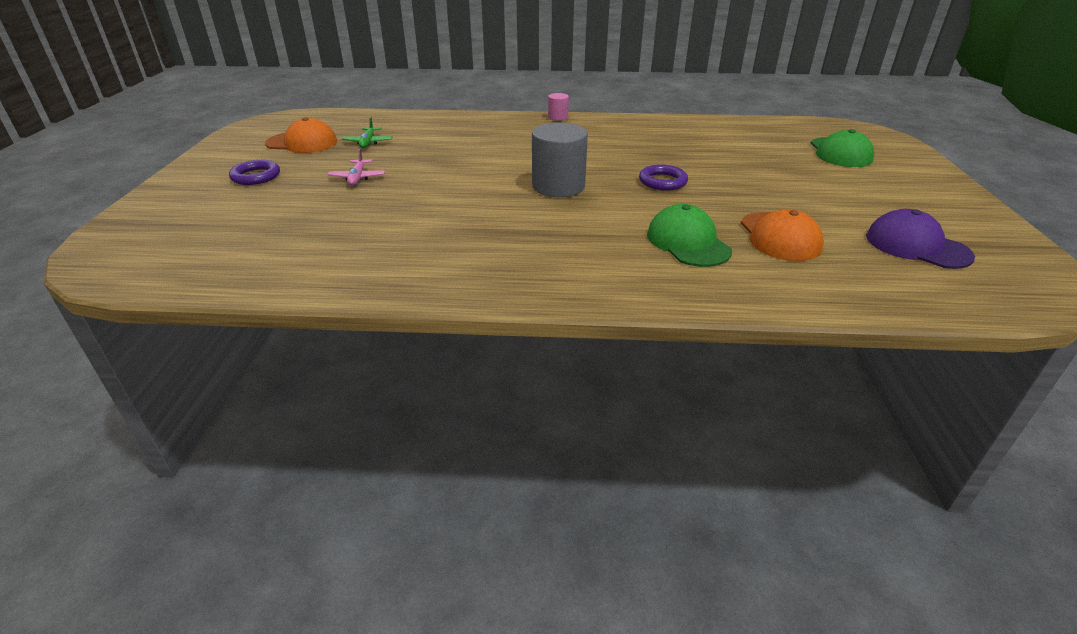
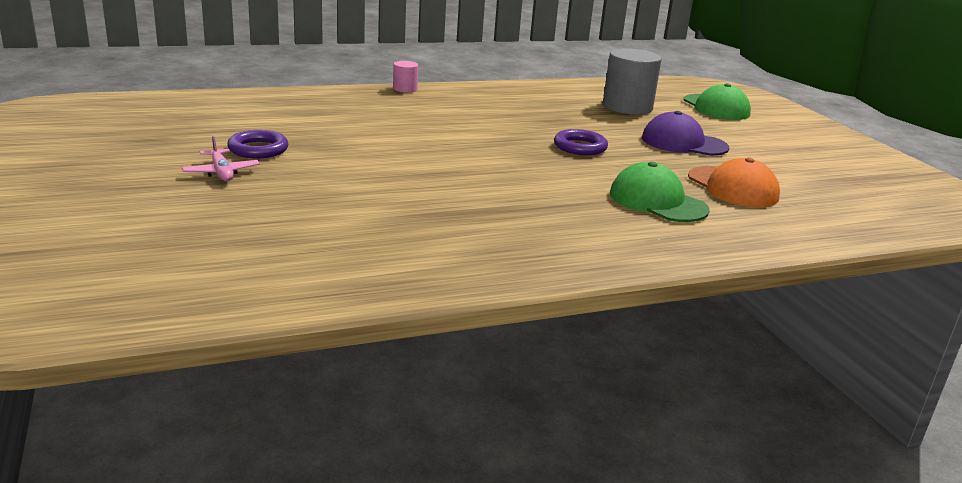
camera: 25 degrees left, 10 degrees down
purple ring [229,160,280,185] -> purple ring moved to [227,130,288,159]
orange cap [265,117,337,153] -> none
green plane [342,117,393,148] -> none
grey cylinder [532,122,588,197] -> grey cylinder moved to [603,48,661,115]
purple cap [866,209,975,269] -> purple cap moved to [642,111,729,156]

